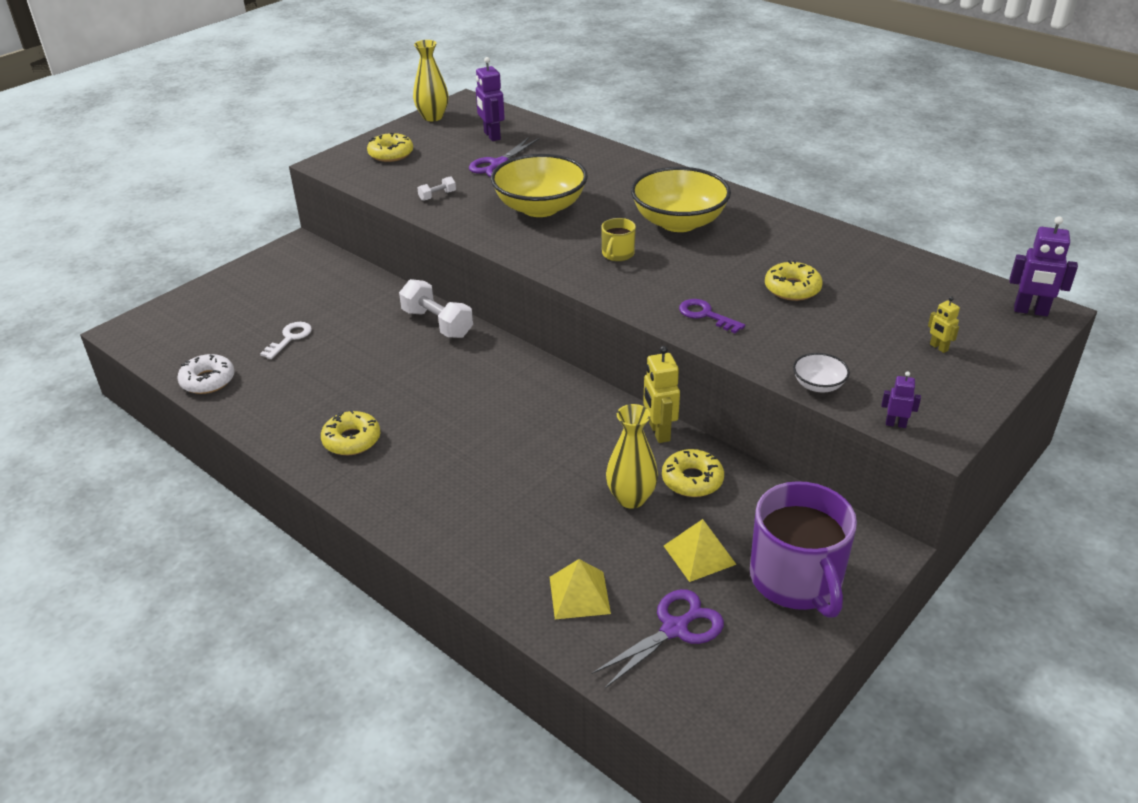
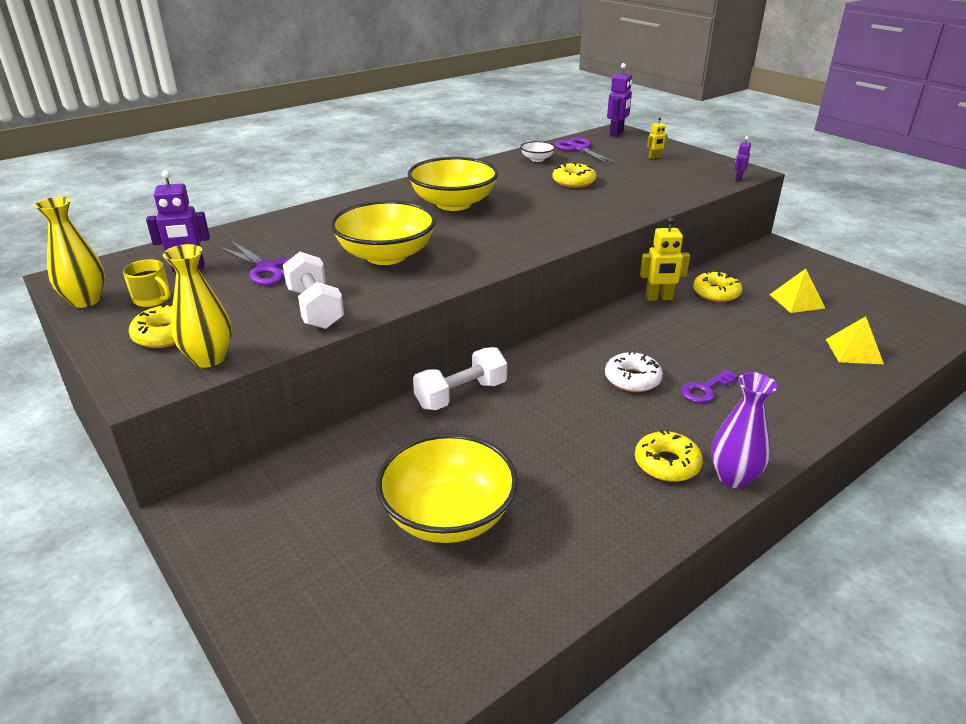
camera: 80 degrees left, 5 degrees down
white donut [177,354,235,394] -> white donut moved to [605,351,663,392]
white key [260,322,312,359] -> yellow bowl [376,433,518,543]
white dumbbell [417,176,456,201] -> white dumbbell [283,252,344,329], size x2.09
purple scissors [592,589,724,688] -> purple scissors moved to [554,137,617,164]
yellow mug [601,218,636,261] -> yellow mug moved to [123,259,171,307]
yellow vase [606,404,658,509] -> yellow vase moved to [163,244,232,368]
purple key [679,299,745,334] -> purple key moved to [681,369,738,403]
purple mug [750,481,857,618] -> none
white bowl [793,353,850,393] -> white bowl moved to [520,141,555,162]
none -> purple vase [711,372,777,488]

